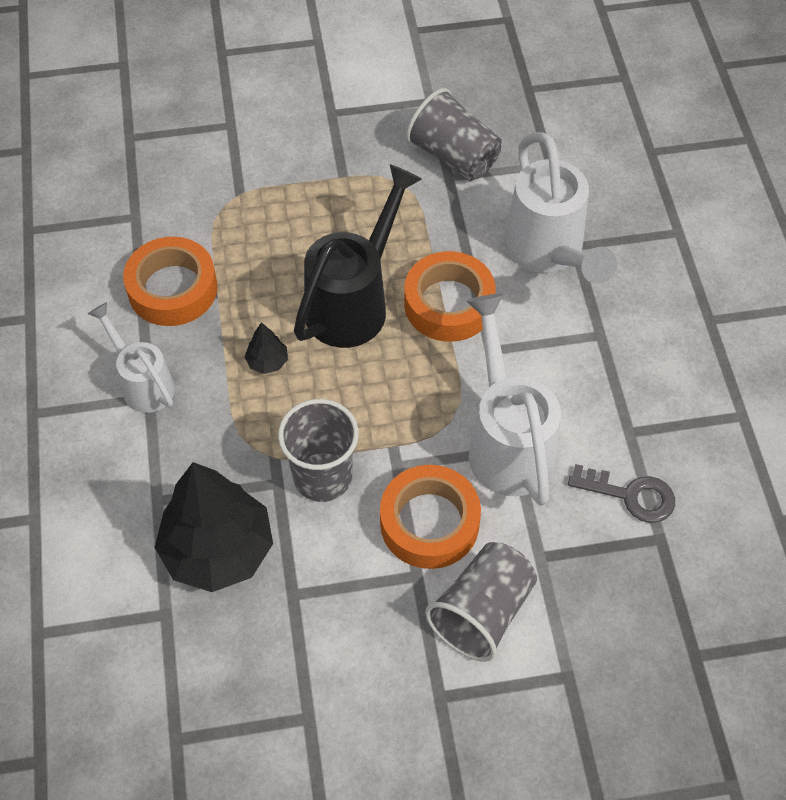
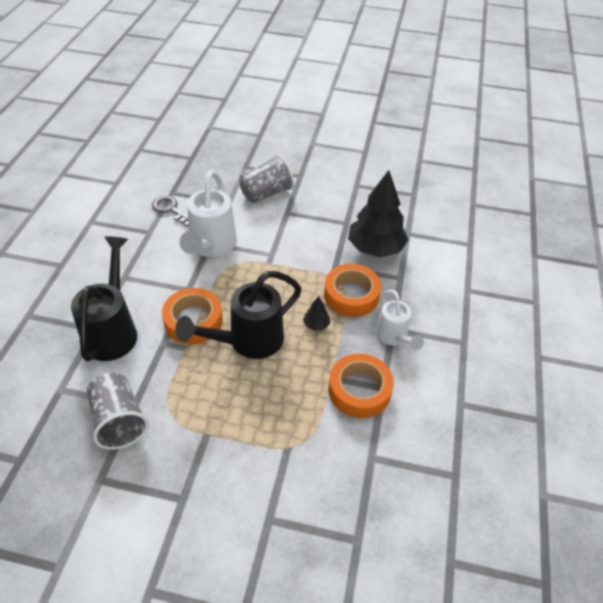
camera: 160 degrees left, 10 degrees down
grey cup [278,399,359,502] -> none
orange tape [380,465,481,569] -> orange tape moved to [324,264,381,317]
white watering can [504,133,617,284] -> black watering can [71,236,137,361]

